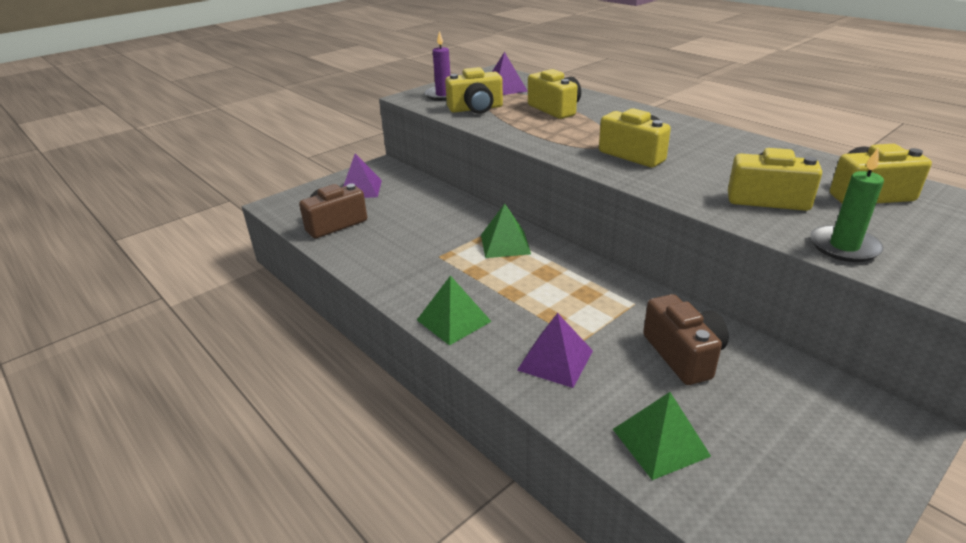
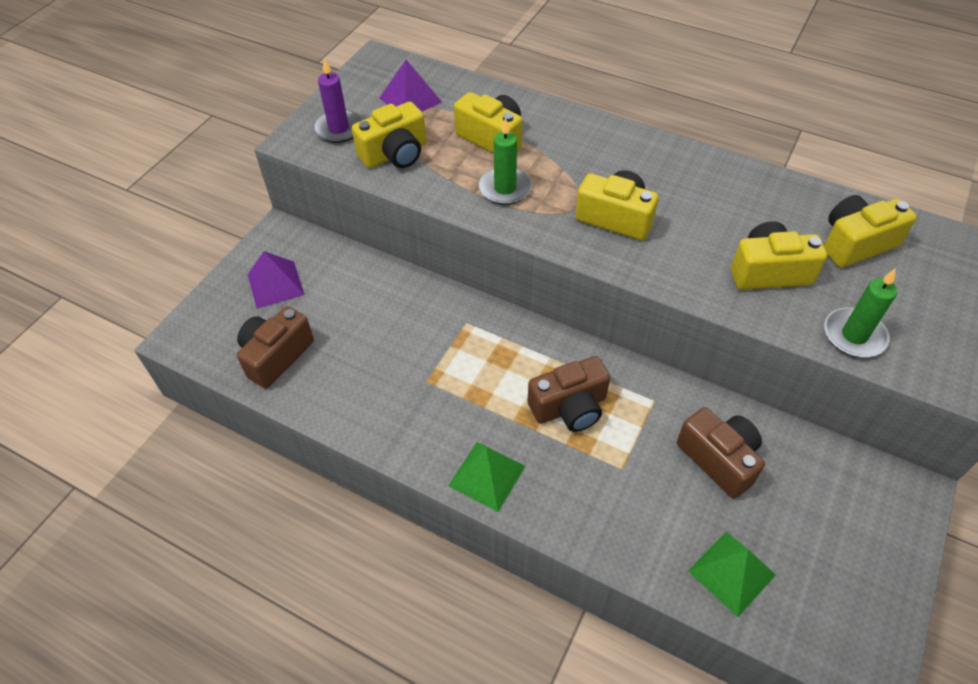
camera: 20 degrees left, 20 degrees up
green pyramid [481,204,531,258] -> none
purple pyramid [517,313,593,388] -> none
none -> green candle [479,118,532,205]
none -> brown camera [527,356,610,432]

